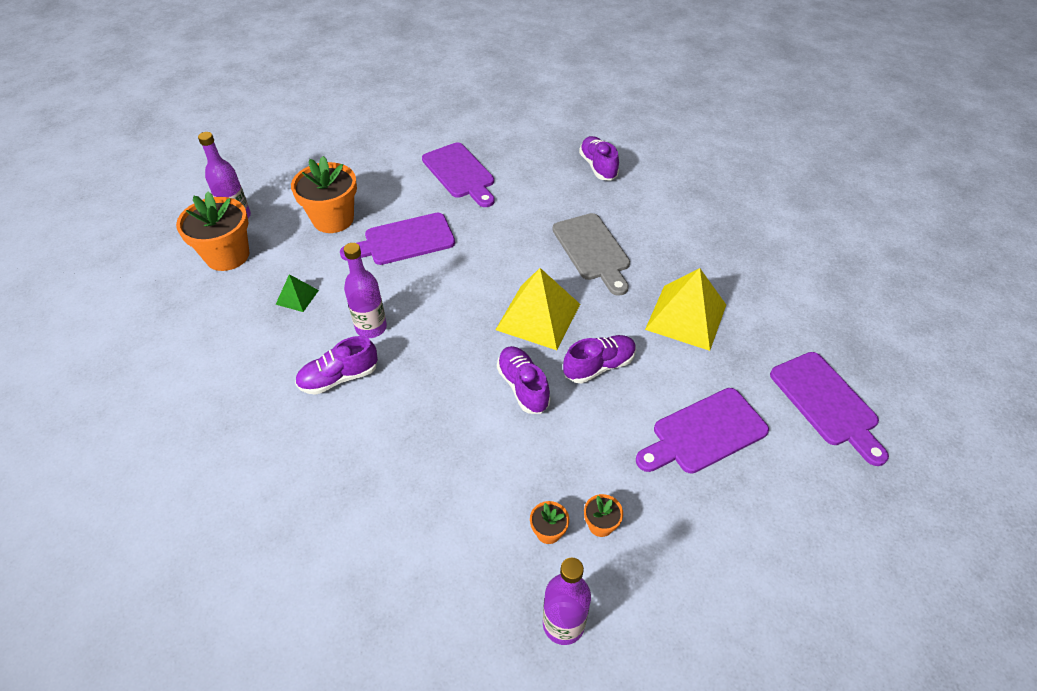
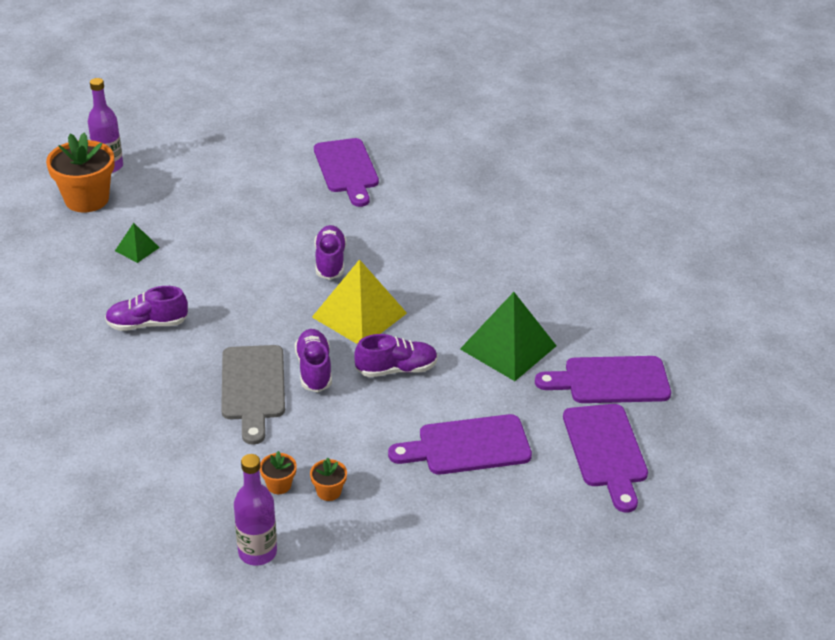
camera: 15 degrees right, 10 degrees down
orange flower pot [291,156,357,233] -> none
purple cutting board [340,213,455,265] -> purple cutting board moved to [535,356,671,403]
purple bottle [344,243,387,338] -> none
grey cutting board [552,213,630,296] -> grey cutting board moved to [221,345,285,445]
purple shoe [579,136,619,181] -> purple shoe moved to [315,225,346,280]
yellow pyramid [645,268,726,351] -> green pyramid [460,292,556,381]

